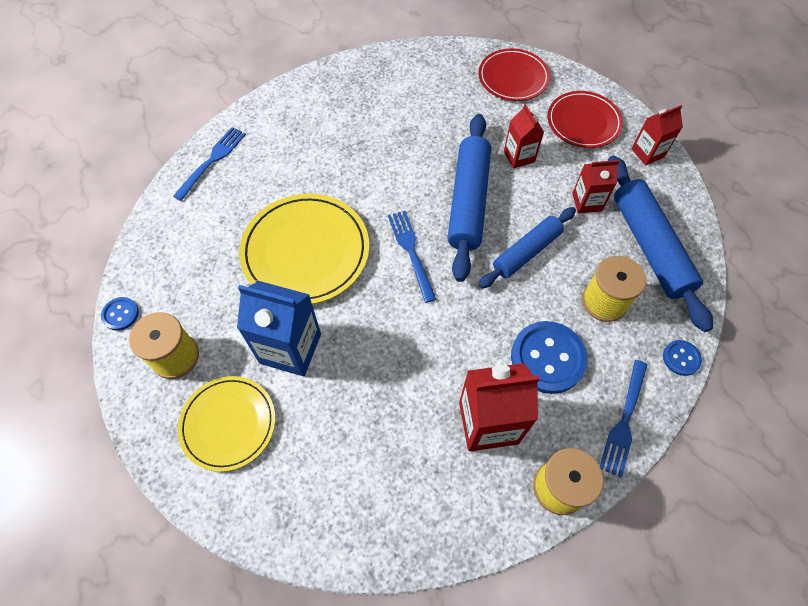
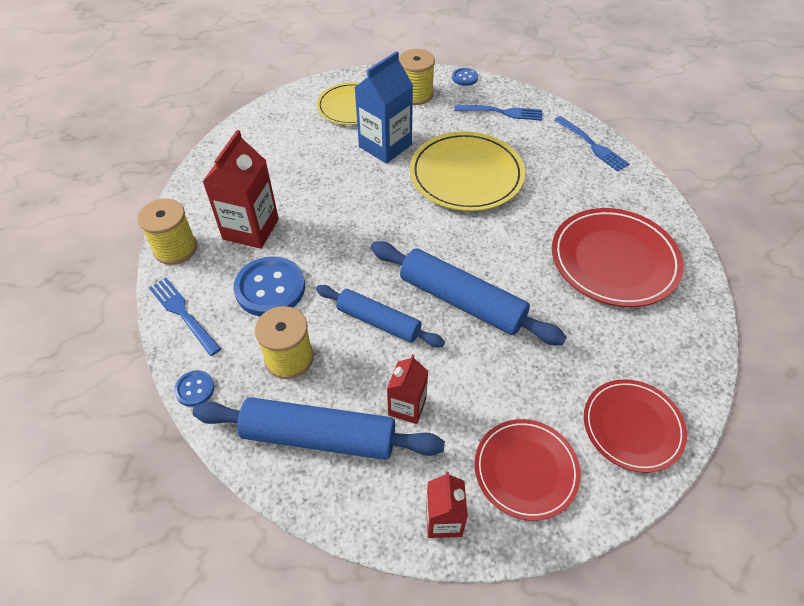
camera: 115 degrees right, 10 degrees down
blue fork [388,211,436,303] -> blue fork moved to [454,104,542,121]
blue rolling pin [479,207,576,288] -> blue rolling pin turned 45 degrees counterclockwise [316,285,445,347]
red carton [504,104,544,168] -> none
none -> red plate [552,208,684,307]

